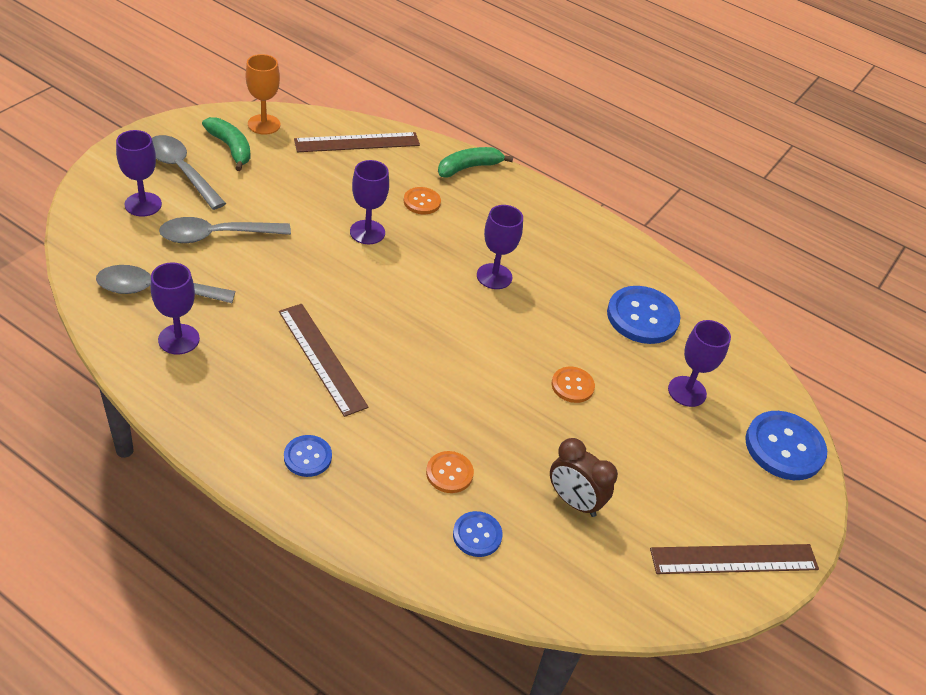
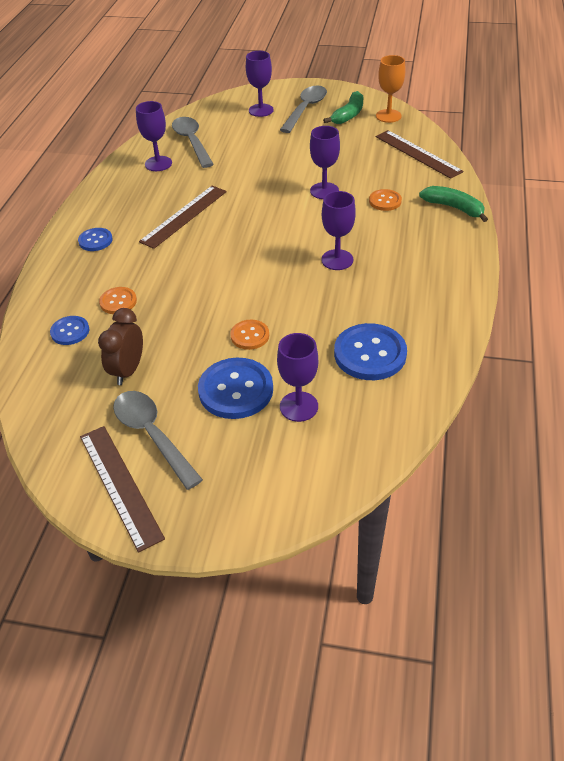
camera: 75 degrees right, 0 degrees up
grey spoon [159,217,291,243] -> grey spoon moved to [113,391,203,490]
blue button [745,411,827,480] -> blue button moved to [198,358,273,419]

